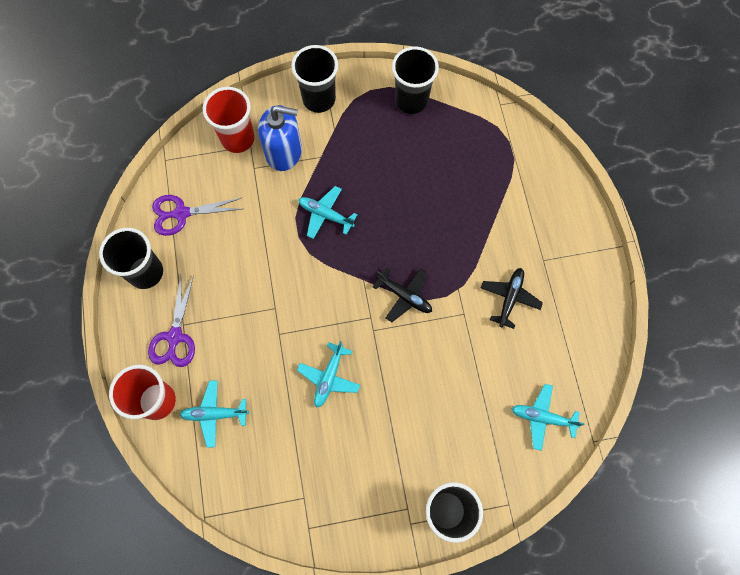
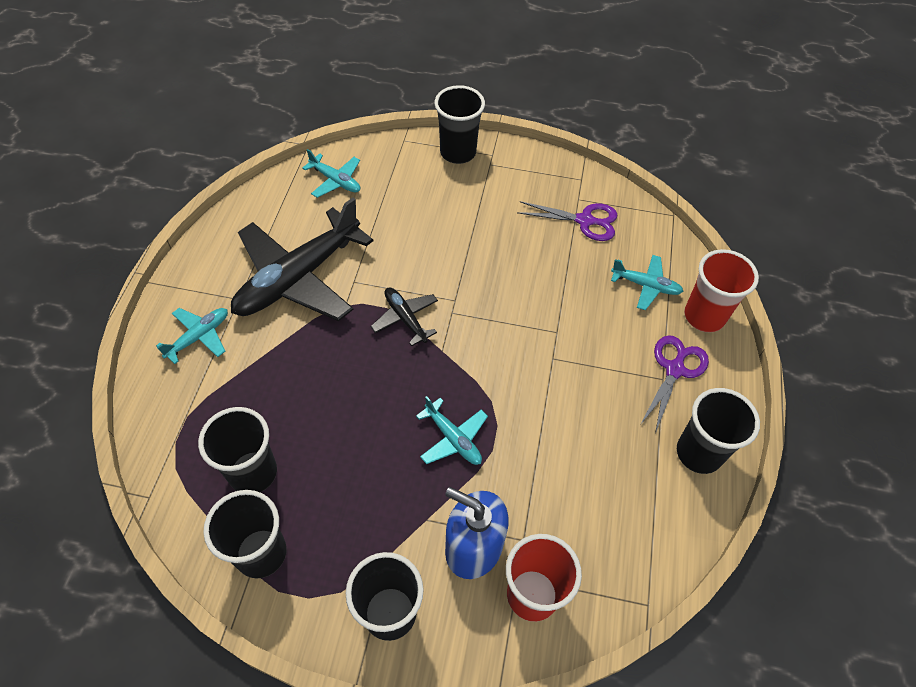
camera: 160 degrees left, 15 degrees down
purple scissors [152,195,241,236] -> purple scissors moved to [517,201,618,241]
turquoise plane [297,341,360,408] -> turquoise plane moved to [156,308,228,364]
black plane [481,268,543,329] -> black plane [231,197,373,321], size x2.17
none -> black cup [198,407,277,492]

